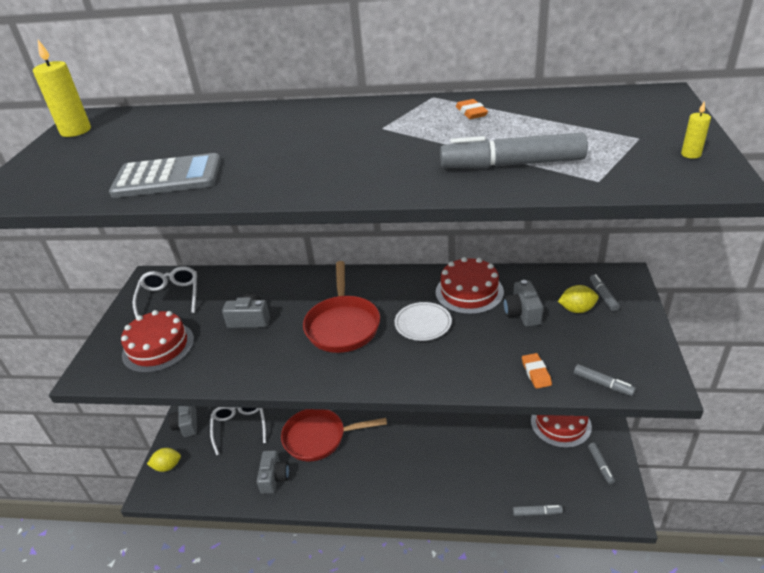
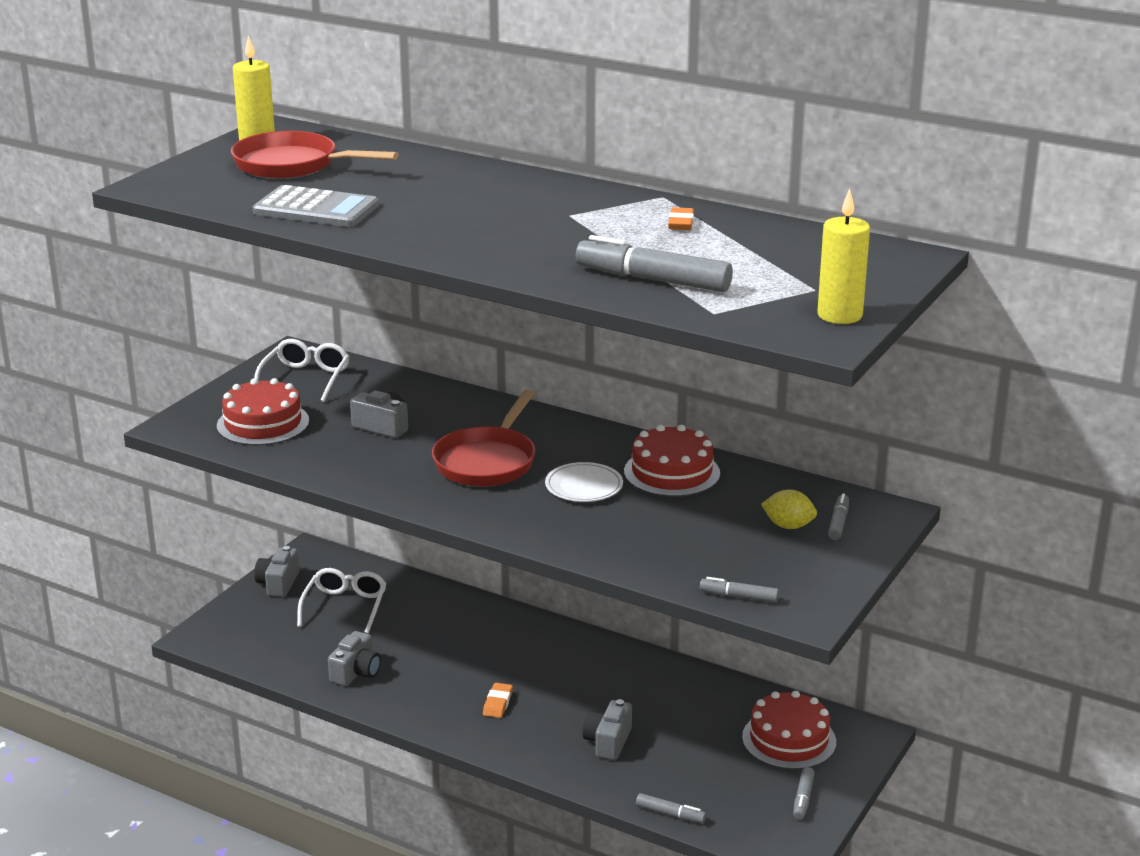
camera: 20 degrees right, 10 degrees down
yellow lemon [147,448,181,472] -> none
red pan [281,409,387,461] -> red pan moved to [231,131,399,179]
grey camera [503,280,543,327] -> grey camera moved to [582,699,632,760]
orange eraser [522,353,552,389] -> orange eraser moved to [483,683,513,718]
grey marker [574,364,636,396] -> grey marker turned 135 degrees clockwise [700,577,779,603]
yellow candle [681,101,711,159] -> yellow candle [817,189,870,324], size x2.09

